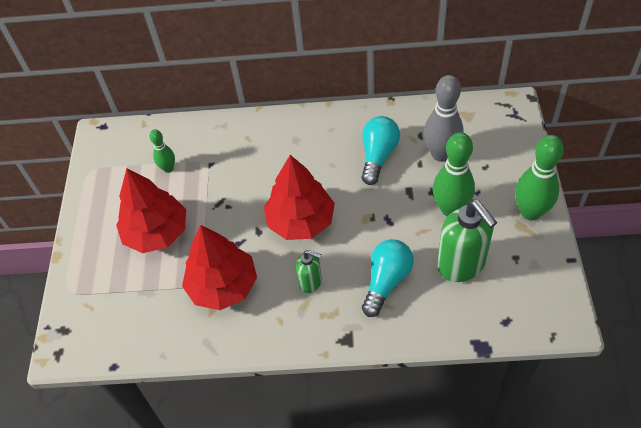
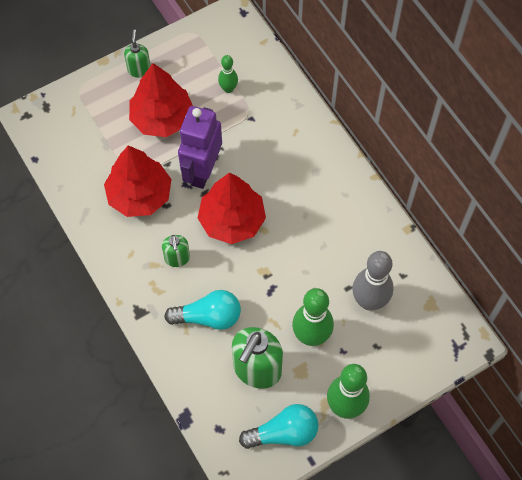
camera: 55 degrees right, 10 degrees up
turquoise light bulb [362,116,400,185] -> turquoise light bulb moved to [239,404,319,449]
none -> green soap dispenser [124,29,151,78]
none -> purple robot [178,106,222,189]

